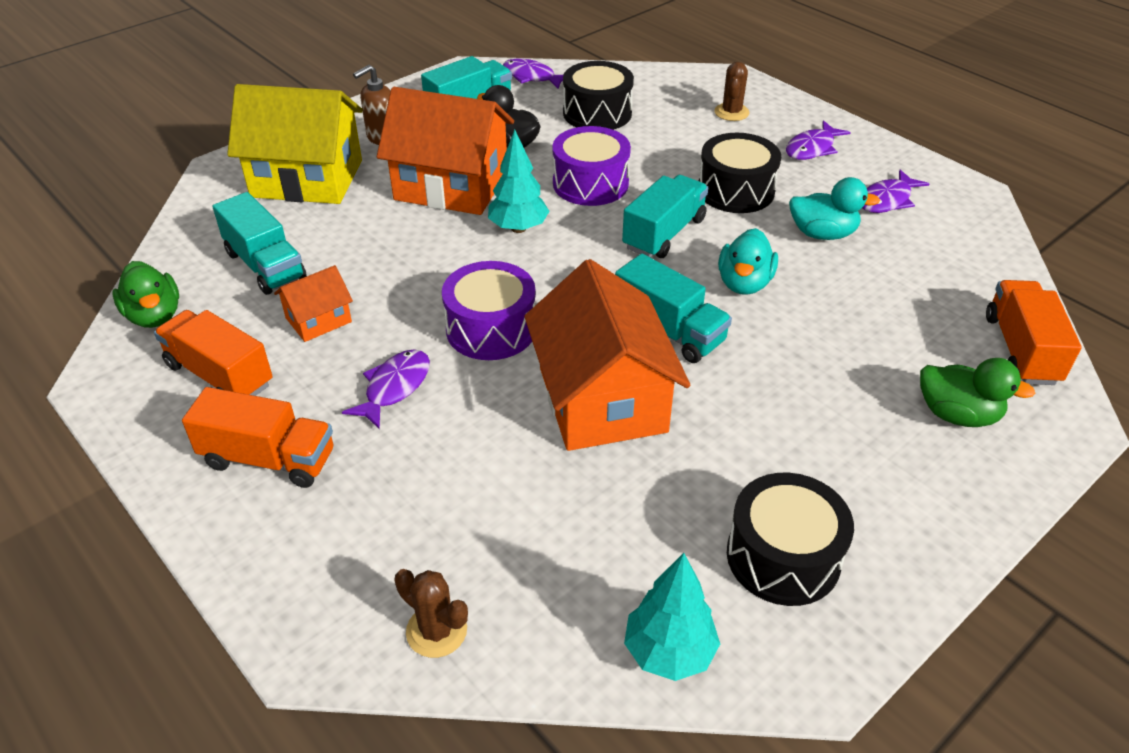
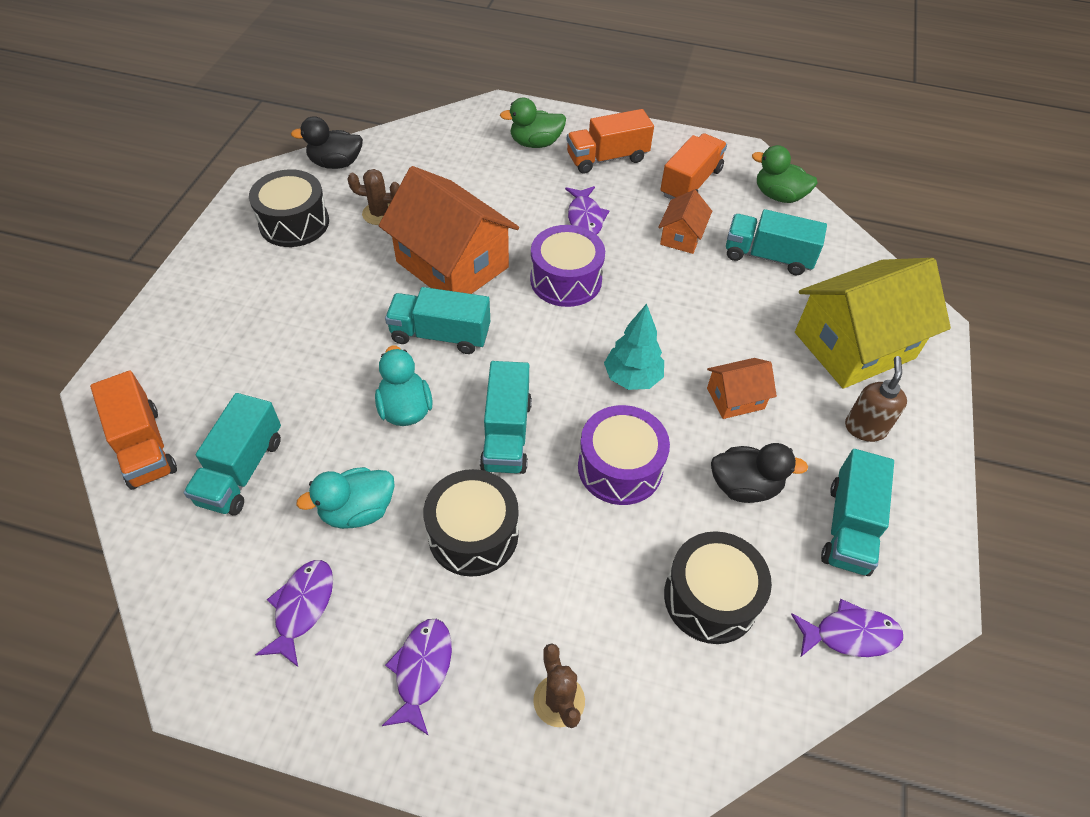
camera: 145 degrees right, 10 degrees up
orange truck [154,310,273,396] -> orange truck turned 60 degrees counterclockwise [660,133,727,199]
orange house [377,87,514,215] -> orange house [707,358,777,419], size x0.48
brown cactus [394,569,468,658] -> brown cactus moved to [348,169,400,225]
turquoise tree [624,553,720,681] -> black duck [291,116,363,169]
green duck [920,358,1035,427] -> green duck moved to [500,98,566,148]
none -> turquoise truck [184,393,281,515]

